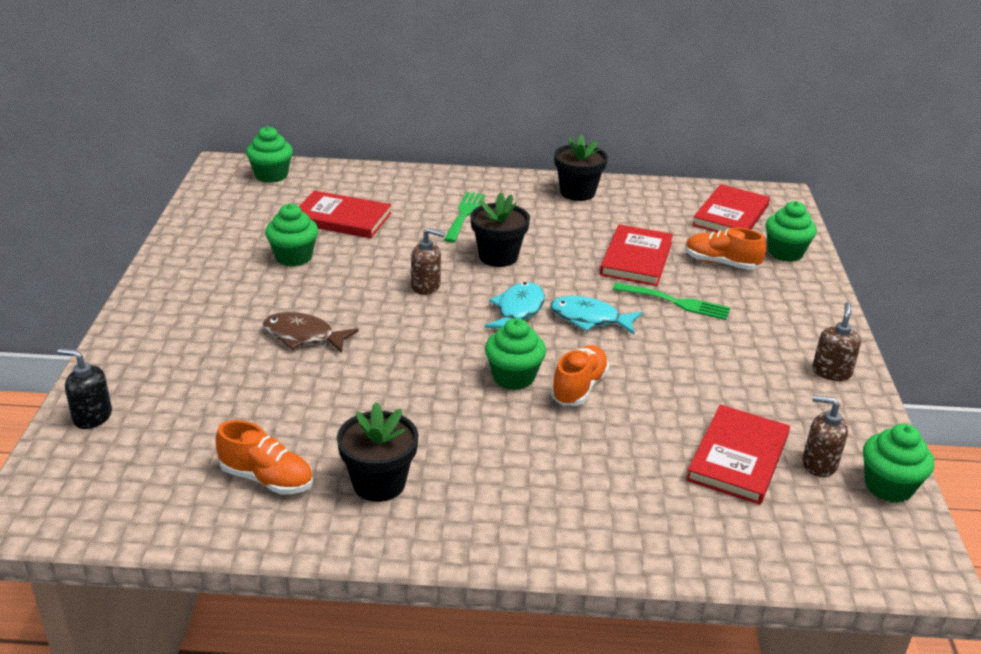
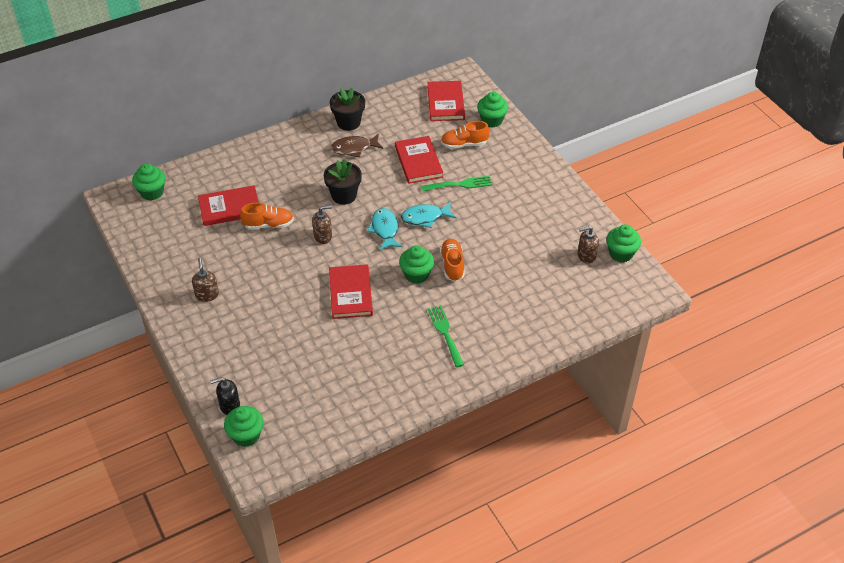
camera: 30 degrees left, 15 degrees up
orange shoe [215,420,313,494] -> orange shoe moved to [240,203,294,230]
brown fish [263,312,359,353] -> brown fish moved to [331,134,383,157]
green cupcake [265,203,319,267] -> green cupcake moved to [224,406,264,447]
black flower pot [337,402,419,502] -> none
green fork [444,192,485,243] -> green fork moved to [428,305,464,367]
red book [686,404,790,505] -> red book moved to [329,264,373,319]
brown soap dispenser [812,303,861,381] -> brown soap dispenser moved to [192,258,219,302]

